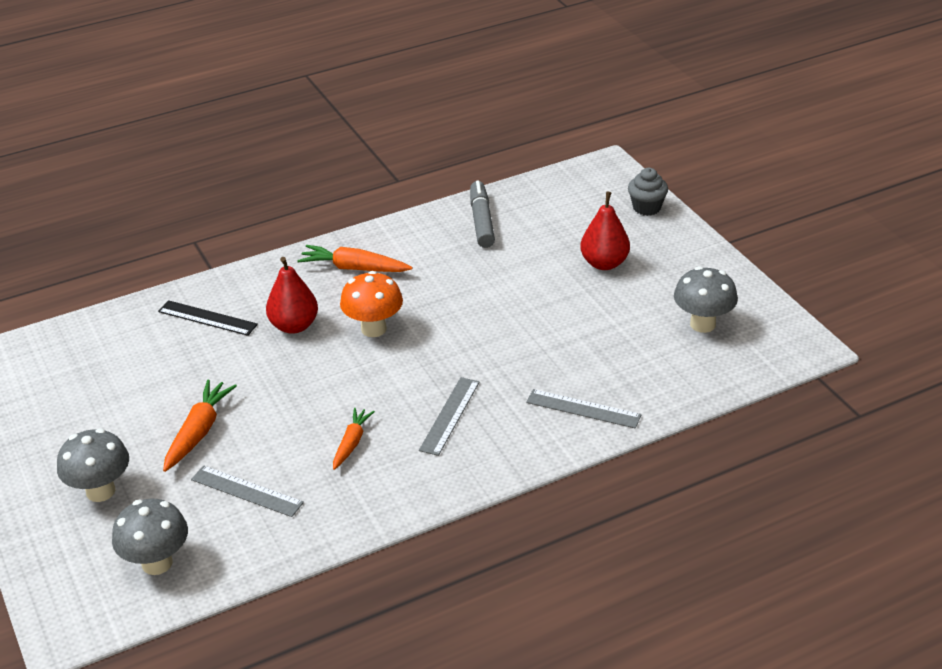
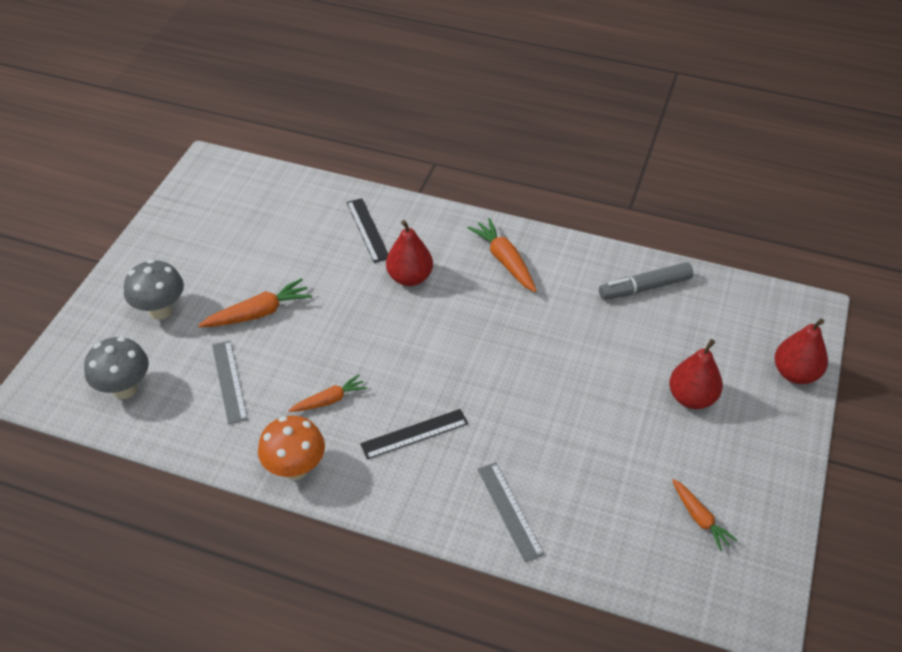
camera: 45 degrees right, 10 degrees up
orange mushroom [340,271,403,337] -> orange mushroom moved to [258,416,325,480]
grey ruler [419,377,480,456] -> black ruler [360,409,468,459]
grey marker [470,180,495,248] -> grey marker turned 150 degrees counterclockwise [599,262,693,300]
grey cupcake [628,168,668,216] -> red pear [775,319,828,384]
grey mushroom [674,266,738,333] -> orange carrot [672,479,737,551]

